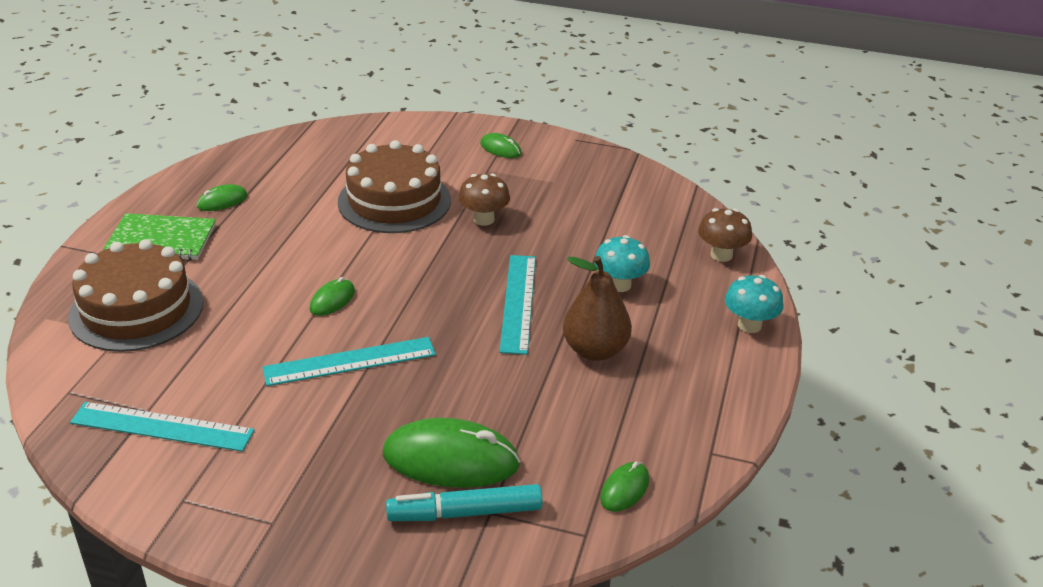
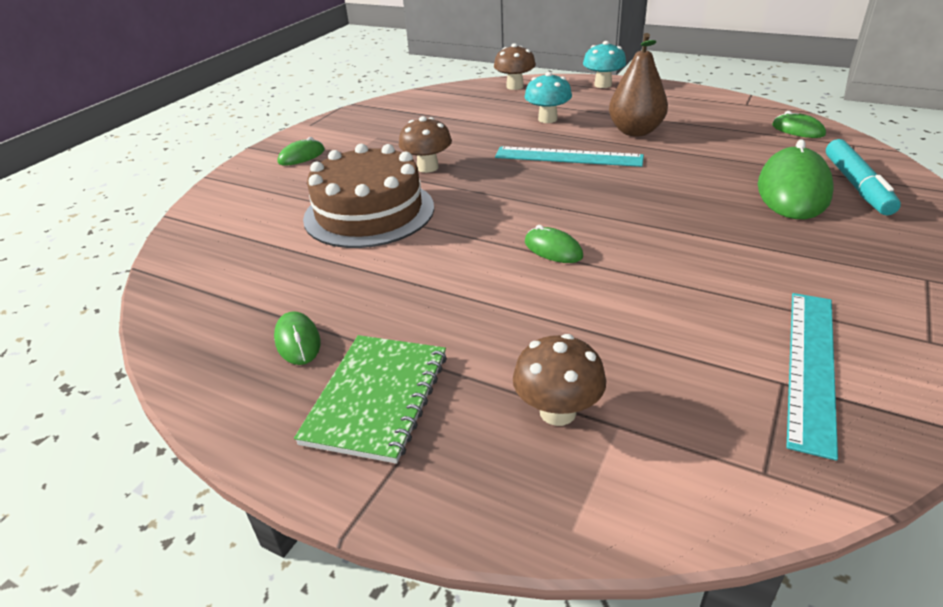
camera: 75 degrees left, 0 degrees up
brown cake [68,239,203,352] -> brown mushroom [513,334,606,426]
turquoise ruler [262,337,436,386] -> none

